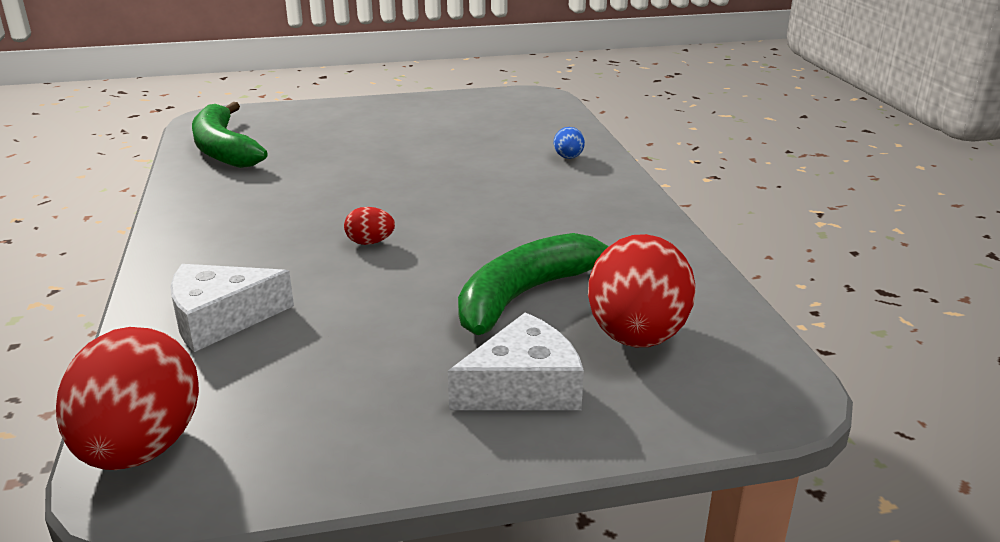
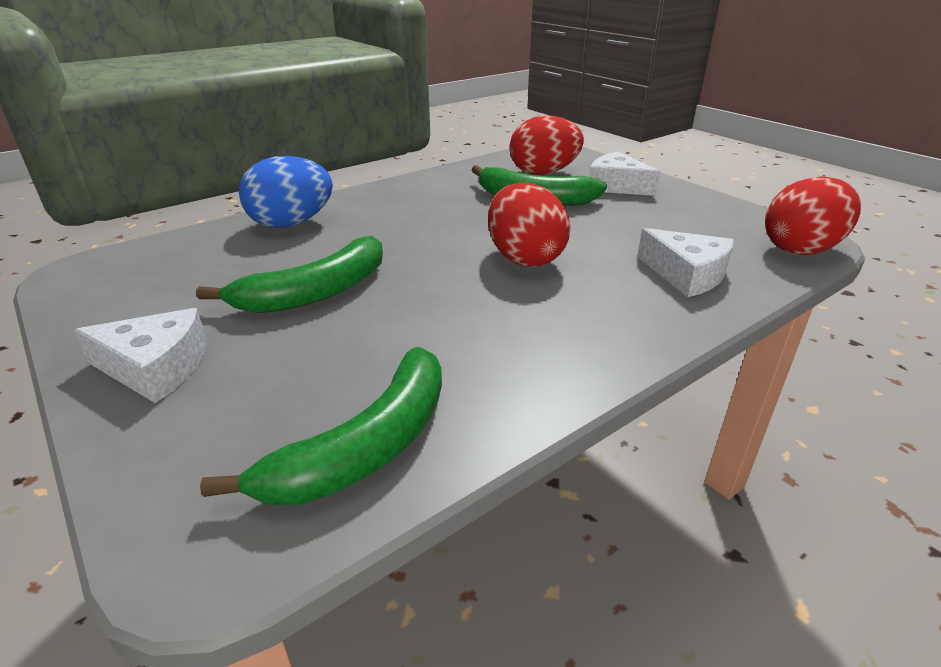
camera: 115 degrees left, 5 degrees up
red egg [344,207,395,245] -> red egg [488,183,570,267], size x2.29
blue egg [554,127,585,159] -> blue egg [239,156,333,228], size x2.29
none -> white cheese [74,308,207,403]
none -> green banana [196,236,383,313]

